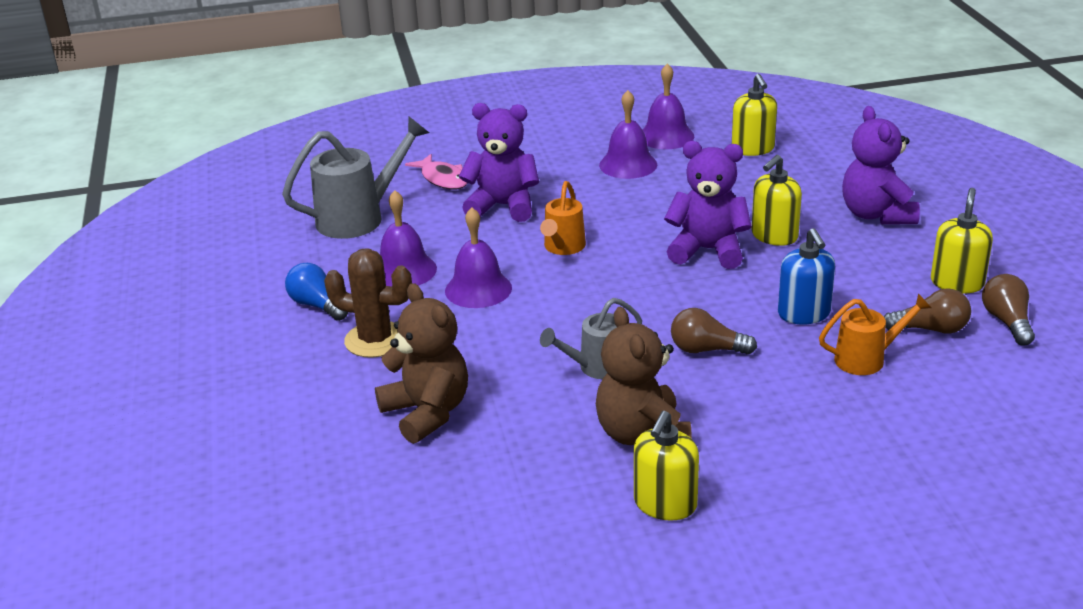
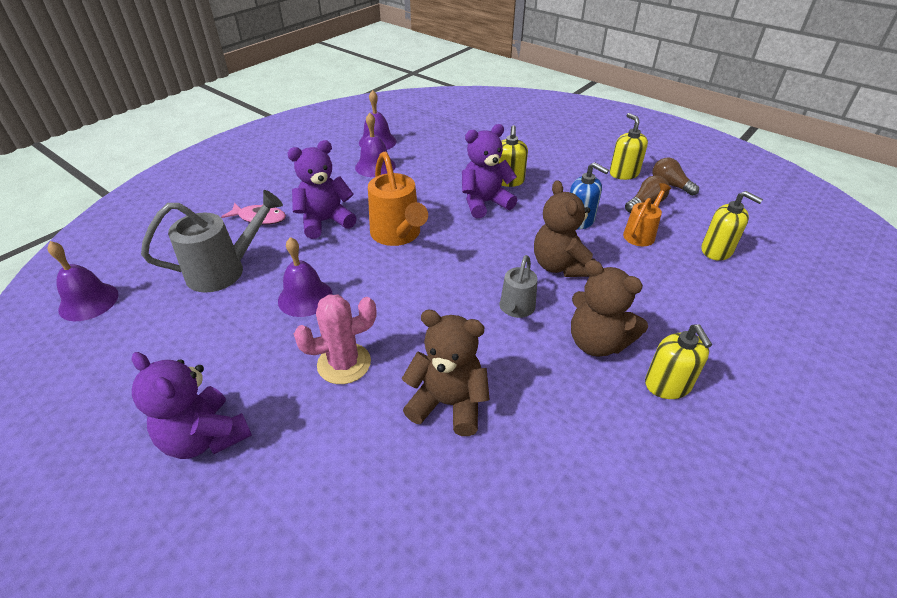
camera: 40 degrees left, 10 degrees up
grey watering can [282,117,429,239] -> grey watering can turned 45 degrees clockwise [141,190,283,293]
blue light bulb [285,263,348,321] -> none
brown cactus [324,248,412,358] -> pink cactus [294,295,376,384]
purple bell [445,207,512,308] -> purple bell moved to [48,241,119,321]
orange watering can [540,181,586,255] -> orange watering can [368,151,428,246], size x1.66
brown light bulb [671,308,757,355] -> brown teddy bear [534,180,596,277]
yellow soap dispenser [732,74,777,156] -> yellow soap dispenser moved to [701,191,763,261]
purple teddy bear [842,106,920,225] -> purple teddy bear moved to [131,352,252,459]

